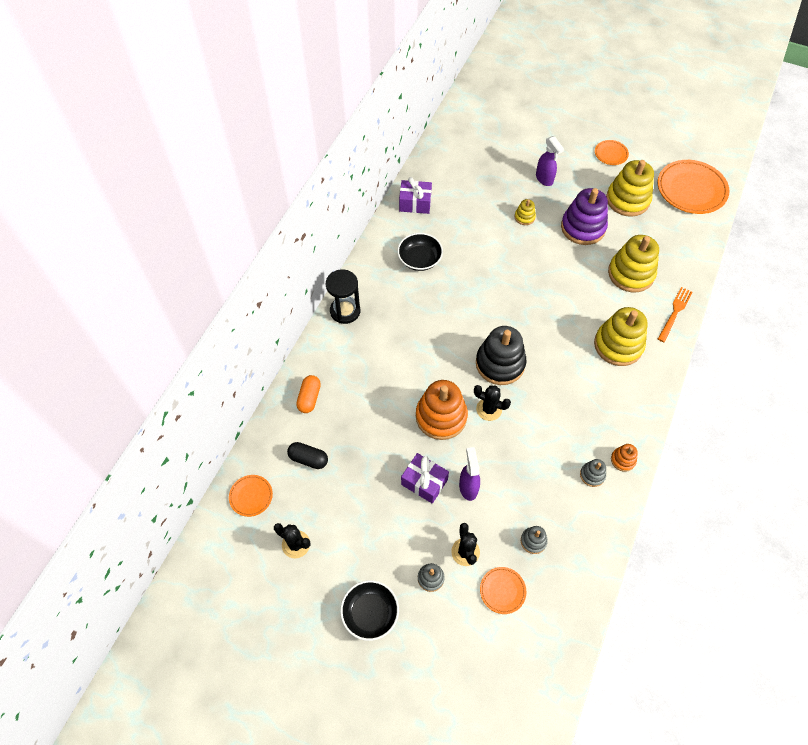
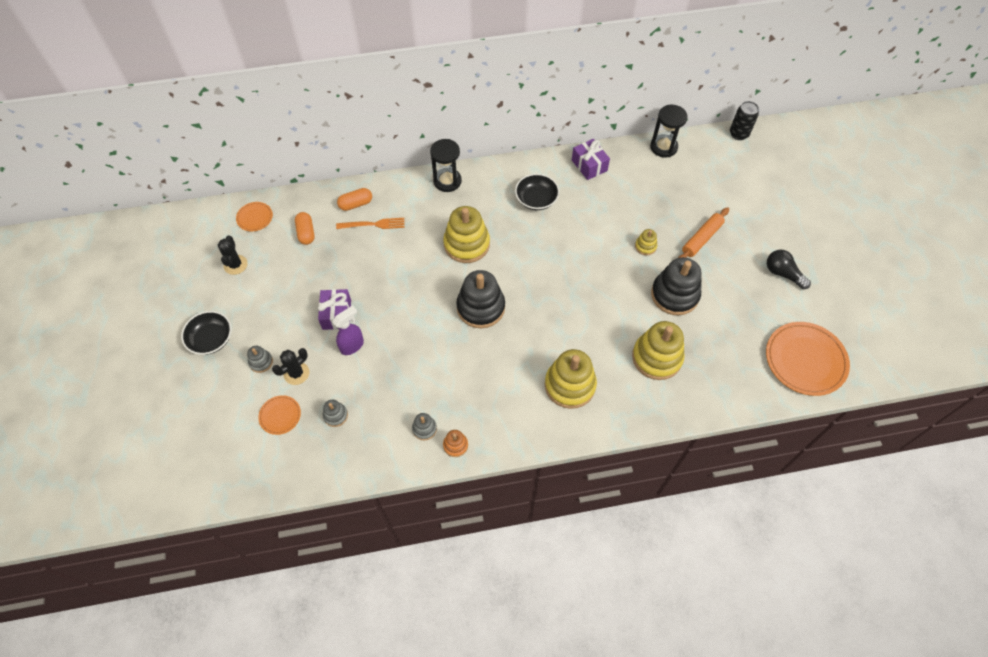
camera: 55 degrees right, 0 degrees up
black capsule [287,442,328,469] -> orange capsule [295,212,314,245]
orange stacking toy [416,380,468,440] -> none
black cactus [474,385,511,421] -> none
purple spray bottle [536,136,564,186] -> orange rolling pin [678,207,729,258]
purple stacking toy [561,188,608,245] -> black stacking toy [651,257,702,315]
orange plate [595,140,629,165] -> black light bulb [767,250,811,289]
yellow stacking toy [606,160,654,217] -> yellow stacking toy moved to [443,206,490,263]
orange fork [658,287,692,342] -> orange fork moved to [336,218,405,229]
none -> black hourglass [650,105,688,158]
none -> black can [730,101,759,140]

